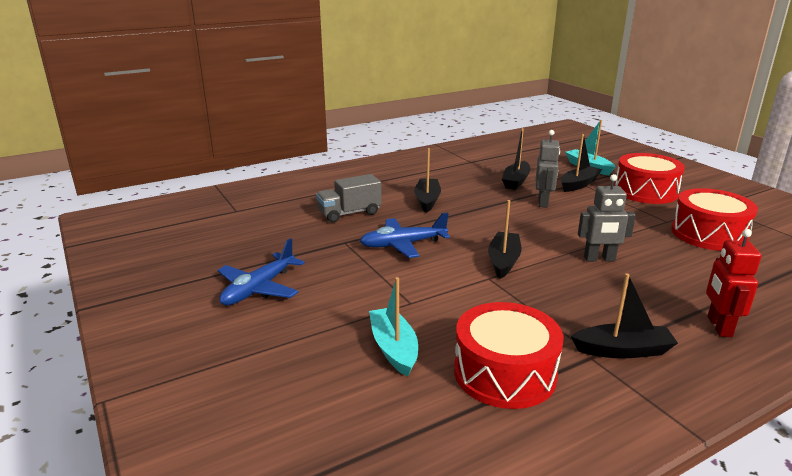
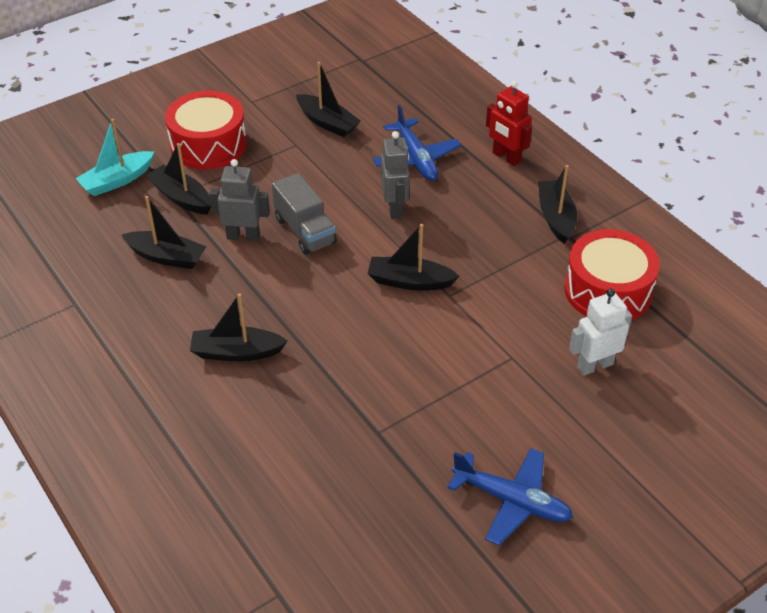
camera: 95 degrees left, 20 degrees up
grey truck [316,174,382,223] -> grey truck moved to [272,173,337,255]
blue plane [360,213,450,258] -> blue plane moved to [373,105,461,181]
turquoise boat [369,277,418,377] -> white robot [569,288,632,375]
red drum [671,188,758,251] -> black boat [296,62,361,137]
red robot [706,229,761,337] -> red robot turned 45 degrees clockwise [486,81,532,166]

